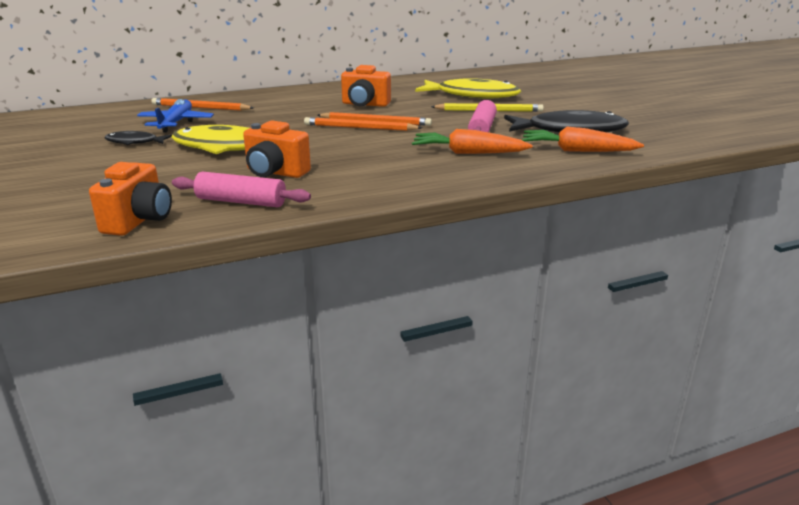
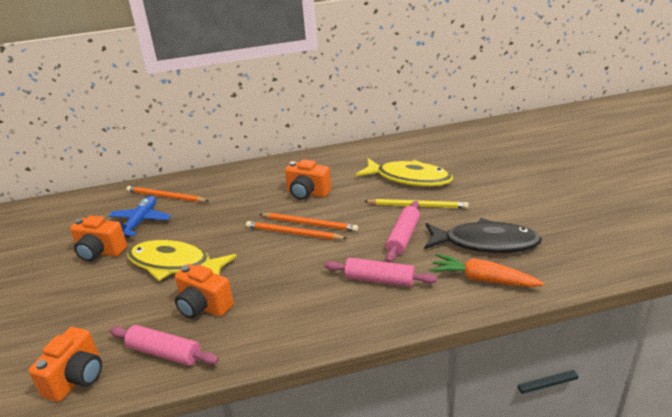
camera: 10 degrees right, 5 degrees up
black fish [104,131,172,145] -> orange camera [70,215,127,261]
orange carrot [412,129,533,154] -> pink rolling pin [325,258,437,287]

